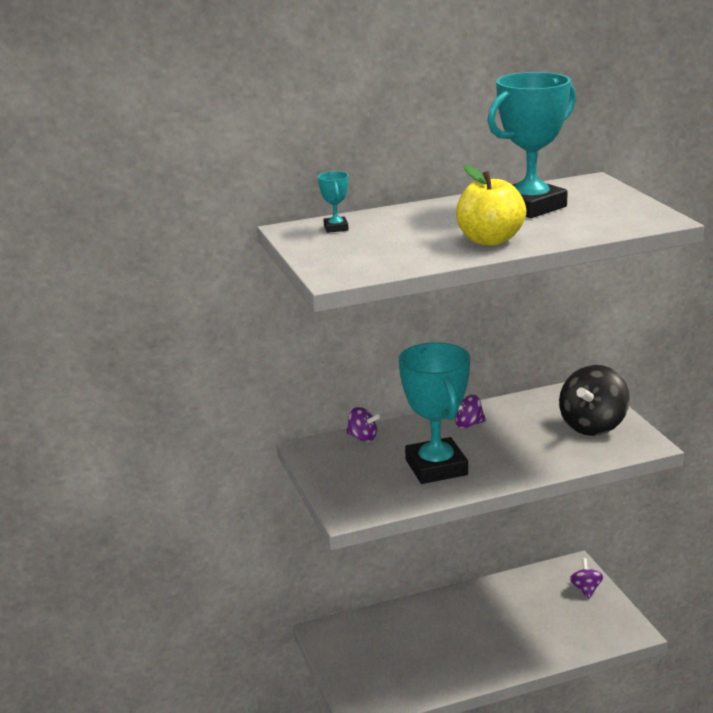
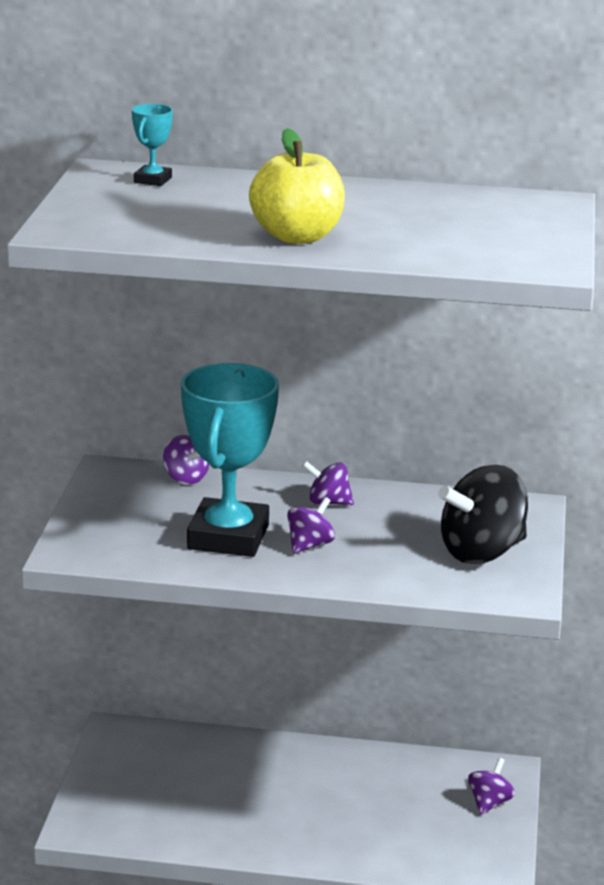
camera: 25 degrees right, 0 degrees up
turquoise trophy [487,72,576,218] -> none
none -> purple spinning top [287,497,335,554]

